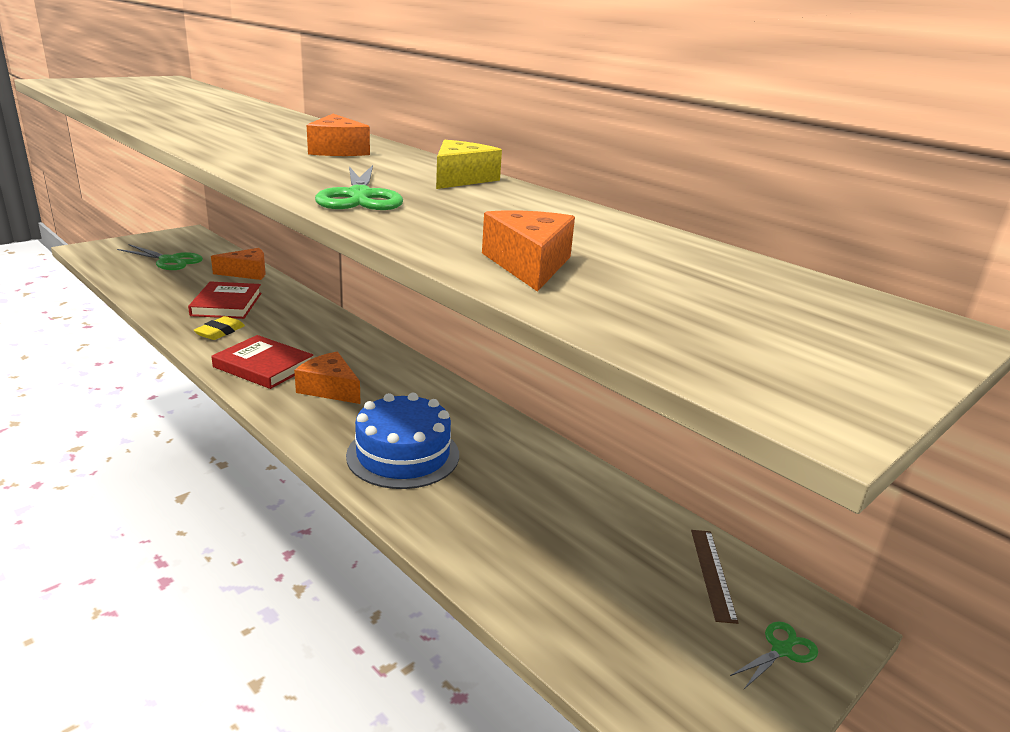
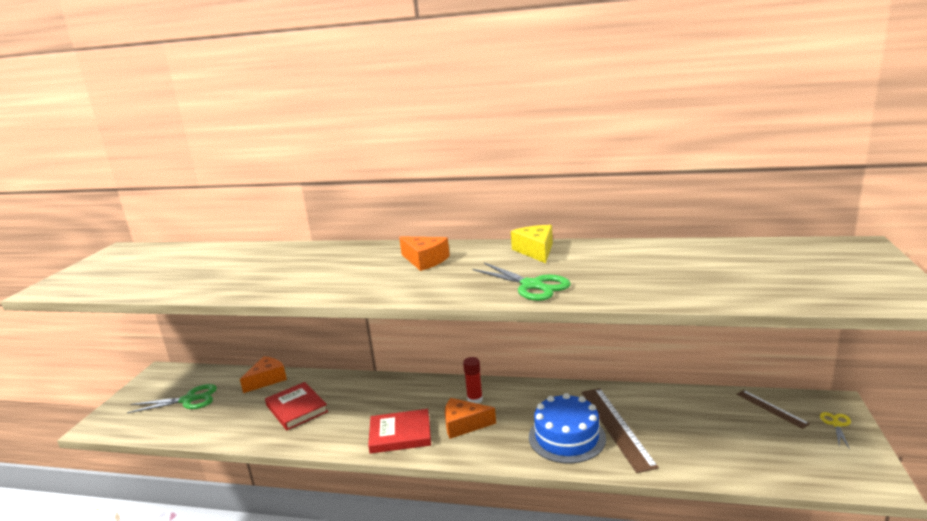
camera: 30 degrees left, 5 degrees down
yellow eraser [194,316,245,340] -> none
orange cheese [482,211,575,292] -> none
green scissors [730,621,818,689] -> yellow scissors [820,412,851,449]
none -> red glue stick [463,357,483,404]
none -> brown ruler [581,388,659,473]

